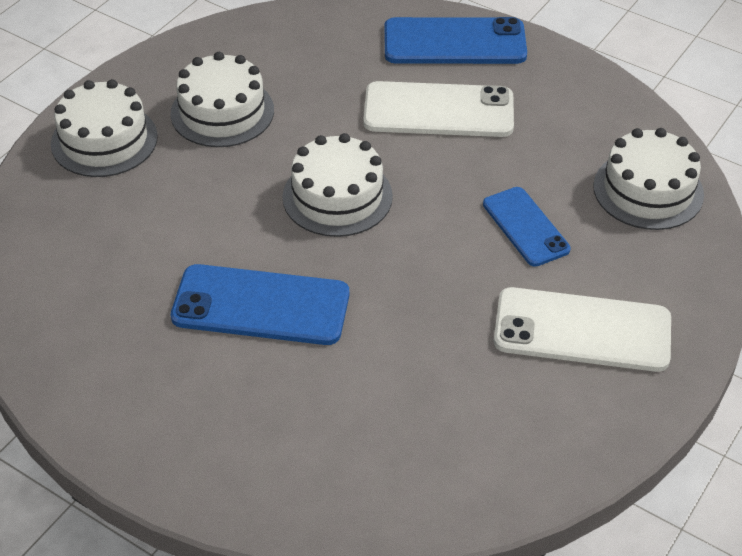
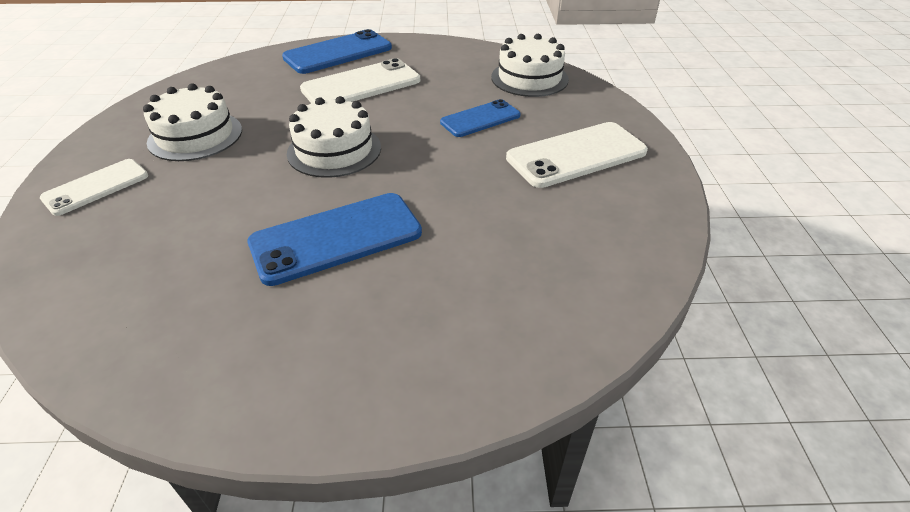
camera: 35 degrees left, 5 degrees down
white cake [51,79,158,177] -> white phone [40,159,148,216]
blue phone [483,187,571,267] -> blue phone turned 60 degrees counterclockwise [440,99,521,137]

